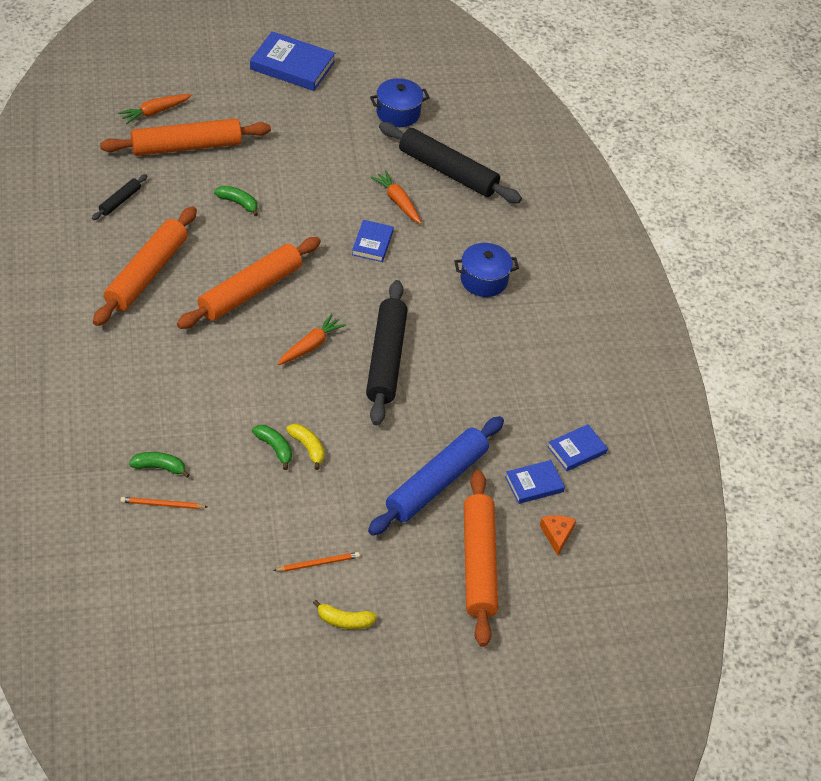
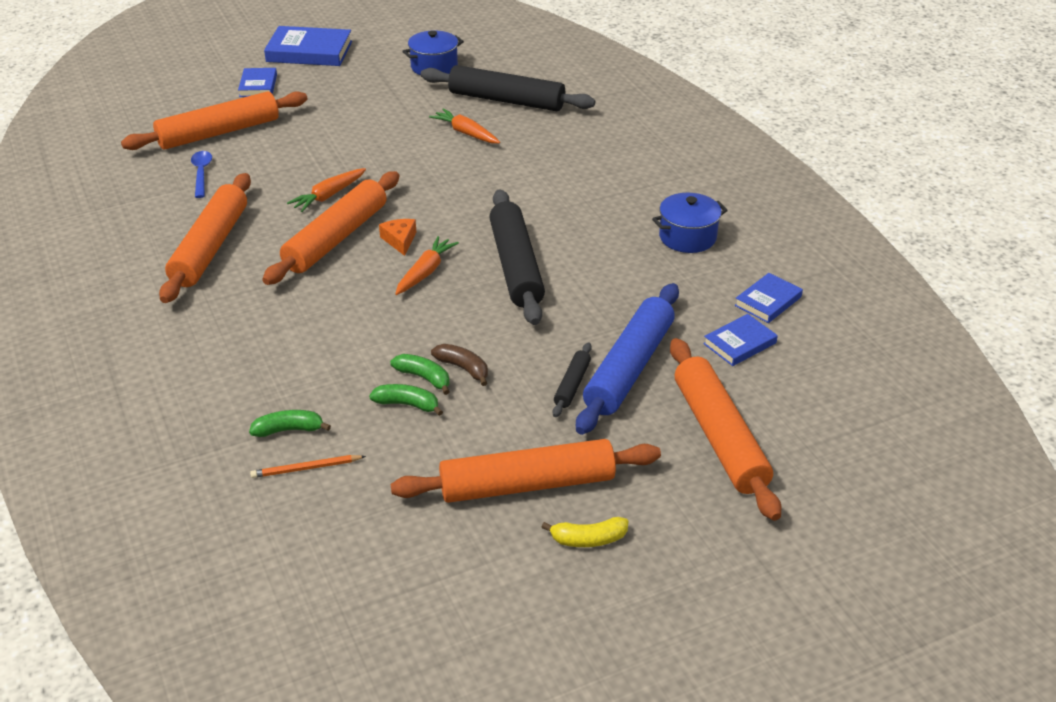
camera: 10 degrees left, 10 degrees down
black rolling pin [92,174,147,220] -> black rolling pin moved to [552,342,592,417]
orange carrot [118,94,192,124] -> orange carrot moved to [287,168,366,212]
green banana [214,186,258,216] -> green banana moved to [369,384,443,416]
orange pencil [273,552,360,571] -> orange rolling pin [391,439,661,503]
yellow banana [286,424,325,470] -> brown banana [431,344,488,386]
blue book [352,220,394,262] -> blue book moved to [238,68,277,97]
blue pot [454,243,519,297] -> blue pot moved to [652,193,728,253]
orange cheese [540,515,576,556] -> orange cheese moved to [379,219,416,256]
none -> blue spoon [191,151,212,198]

